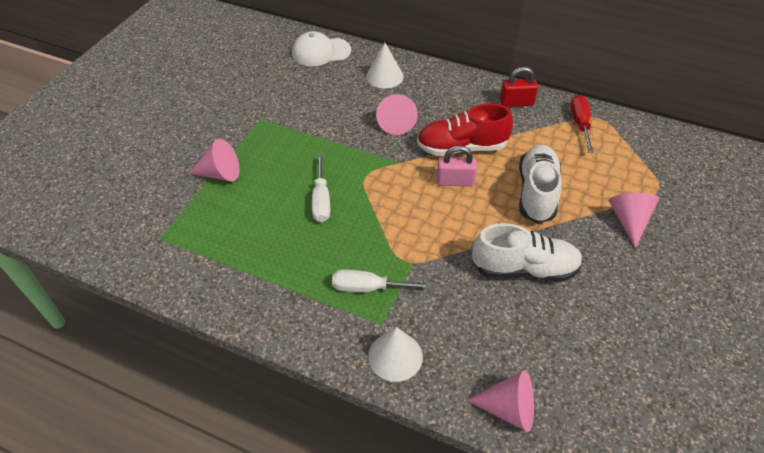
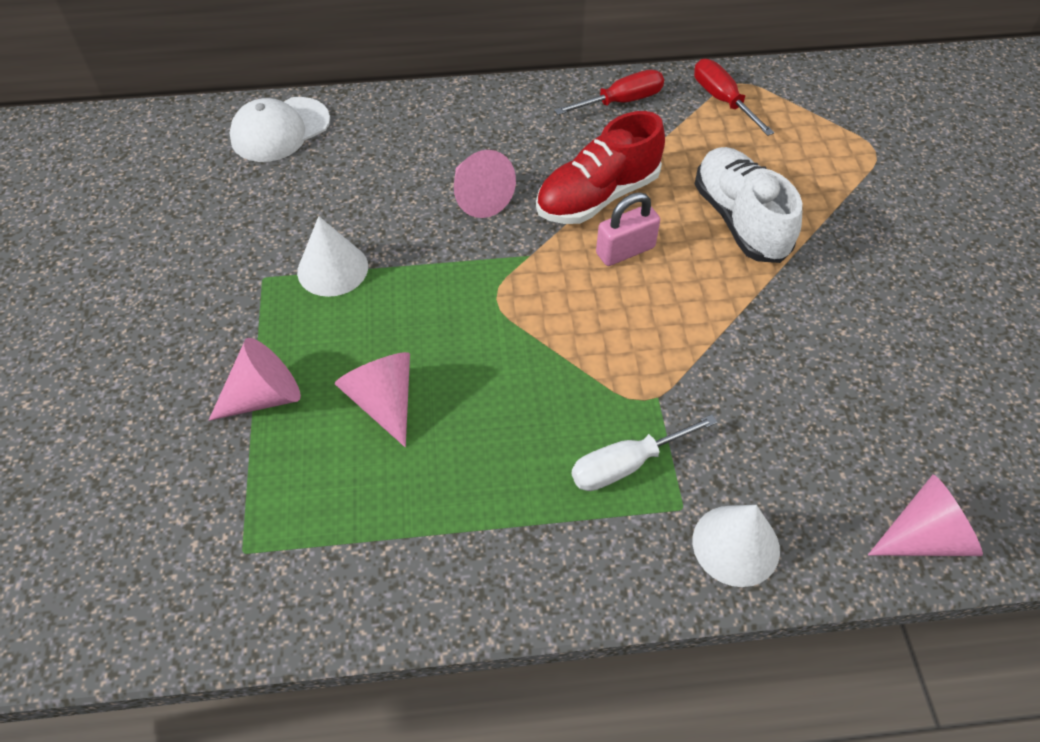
camera: 30 degrees left, 5 degrees up
white screwdriver [312,155,330,222] -> none
white cone [366,43,404,88] -> white cone moved to [297,216,368,297]
white shoe [472,223,583,282] -> none
red padlock [500,67,538,107] -> red screwdriver [554,70,664,115]
pink cone [609,193,659,248] -> pink cone moved to [335,352,410,447]

